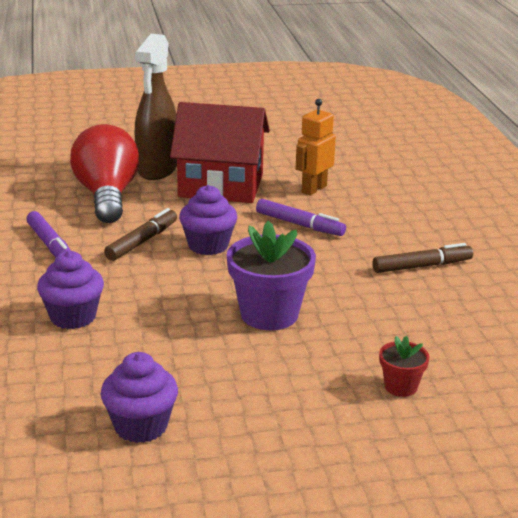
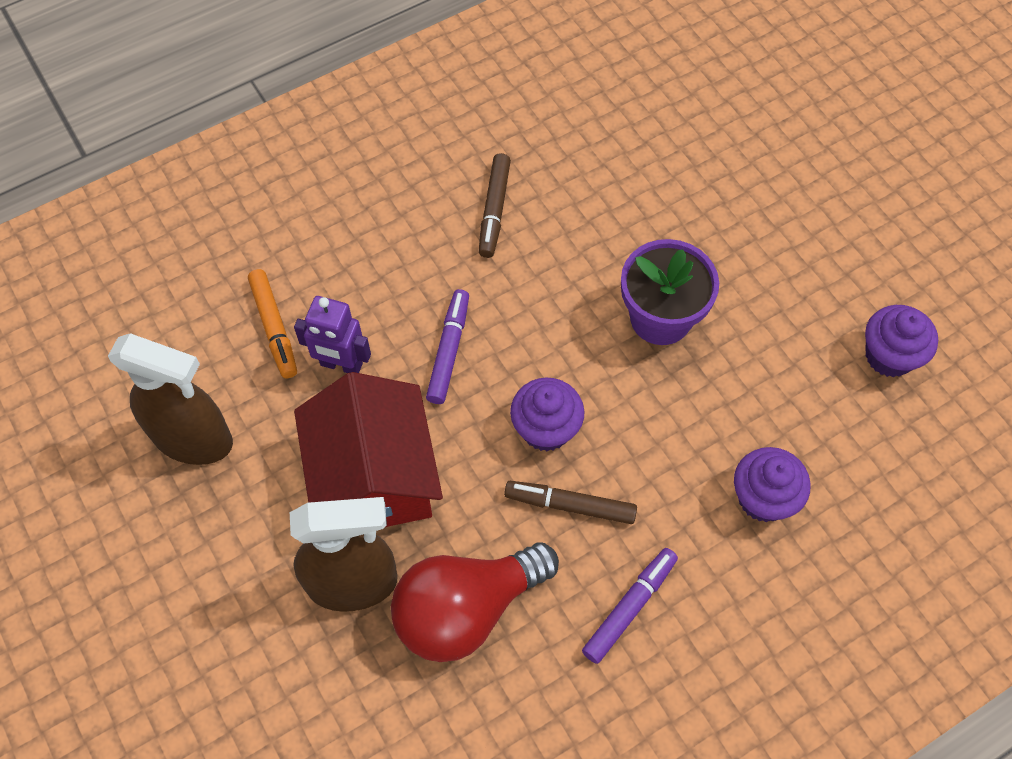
camera: 110 degrees left, 35 degrees up
orange robot [296,99,336,196] -> purple robot [294,296,371,373]
brown marker [373,243,473,273] -> brown marker turned 135 degrees counterclockwise [479,153,511,258]
red flower pot [379,336,430,397] -> none
none -> brown spray bottle [108,333,233,465]
none -> orange marker [248,269,297,378]

